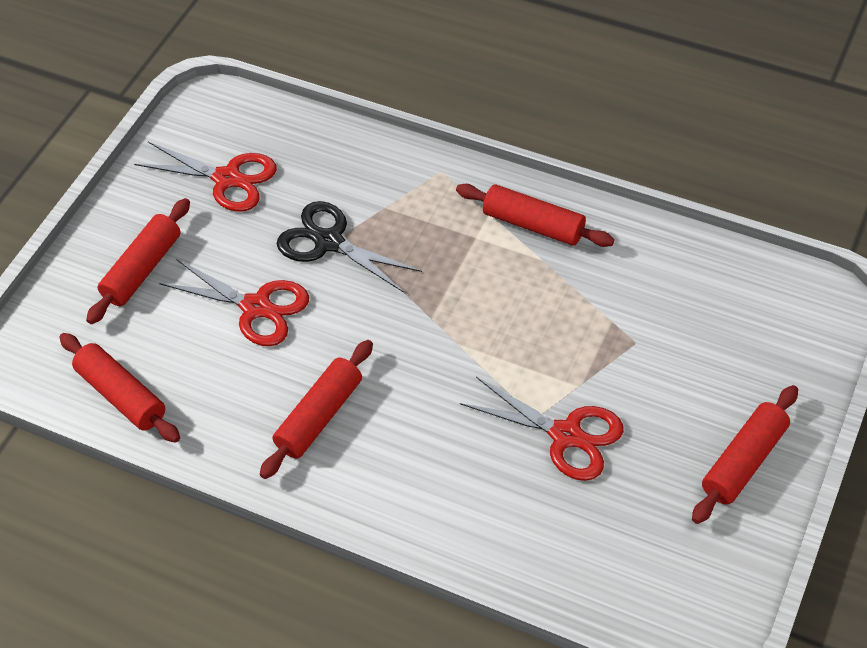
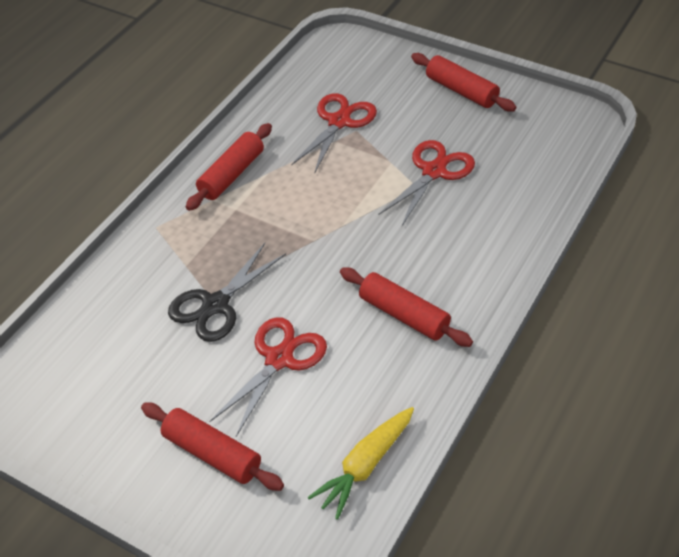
camera: 85 degrees left, 5 degrees down
red rolling pin [59,333,180,443] -> yellow carrot [308,407,414,520]
red scissors [134,142,277,212] -> red scissors moved to [291,93,377,174]

